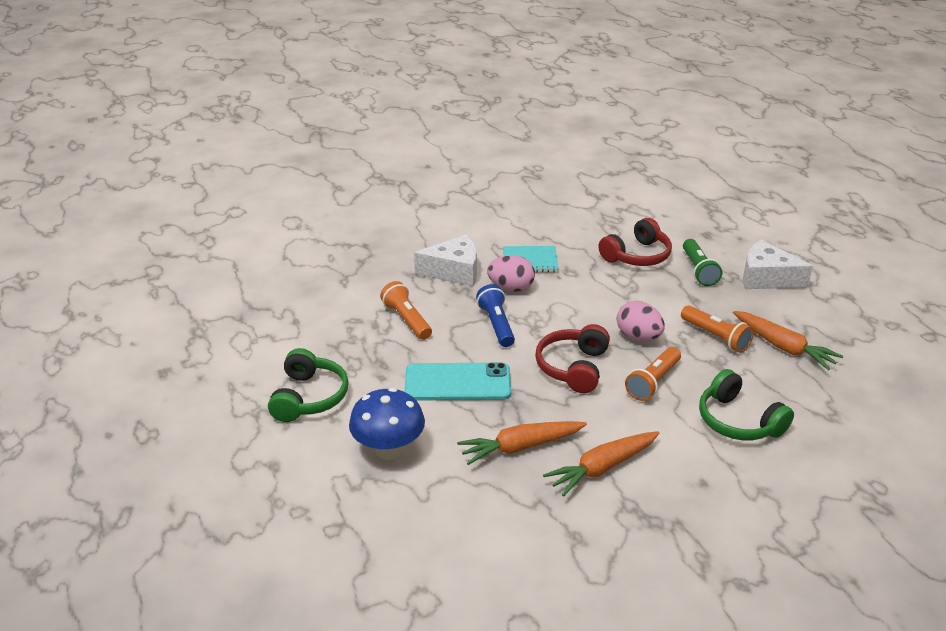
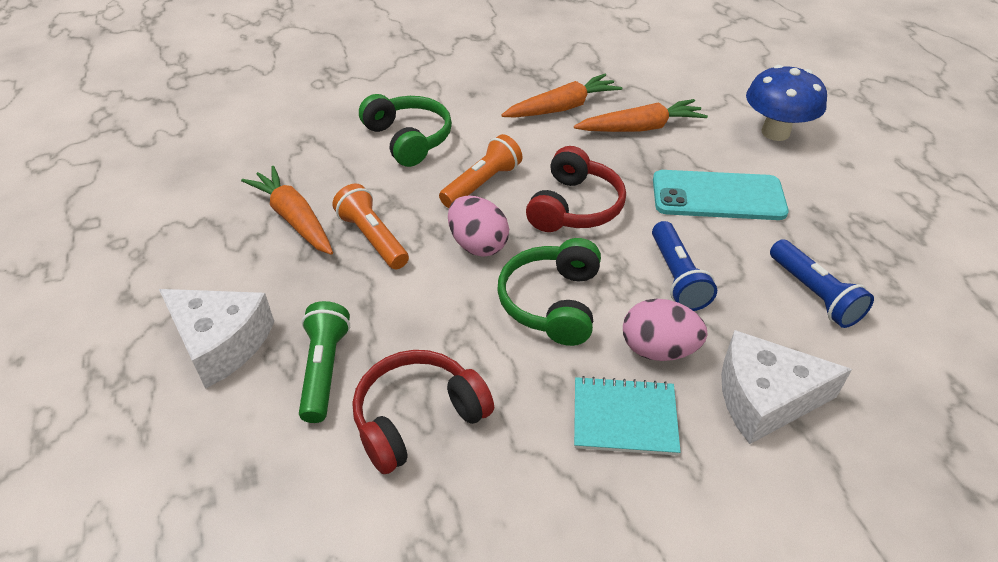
camera: 175 degrees left, 10 degrees up
green headphones [268,348,349,422] -> green headphones moved to [497,238,601,346]
orange flashlight [380,281,432,340] -> blue flashlight [770,239,874,328]

